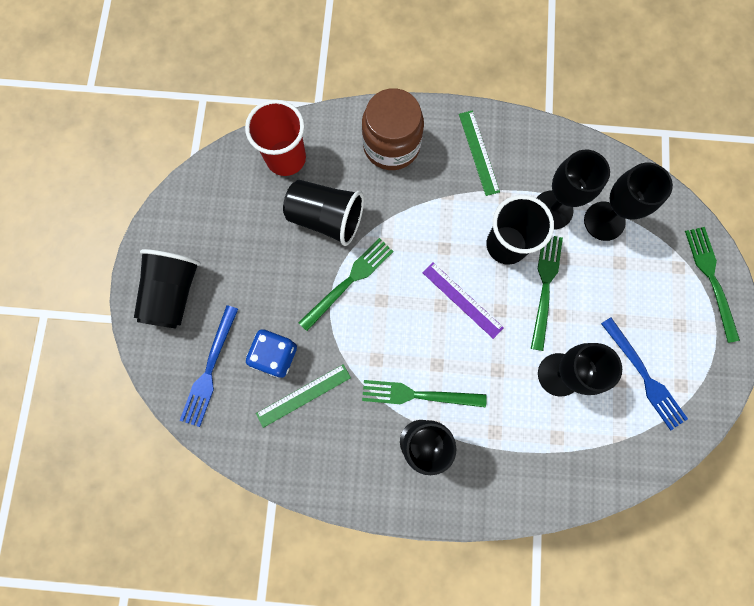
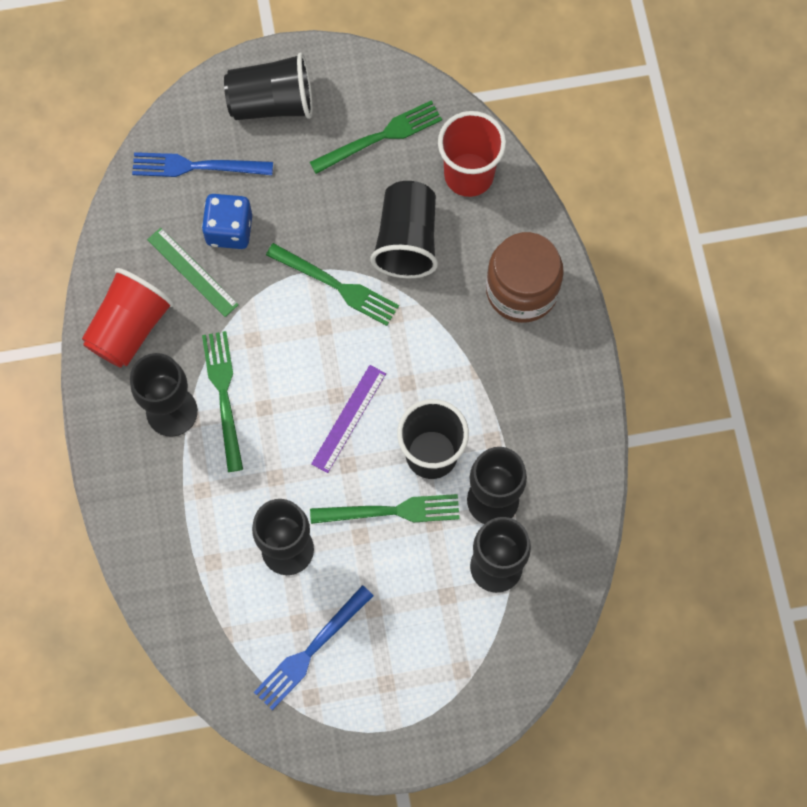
camera: 75 degrees right, 5 degrees down
green ruler [459,110,500,196] -> none
green fork [685,227,740,343] -> green fork moved to [310,100,442,174]
none -> red cup [82,268,174,368]

